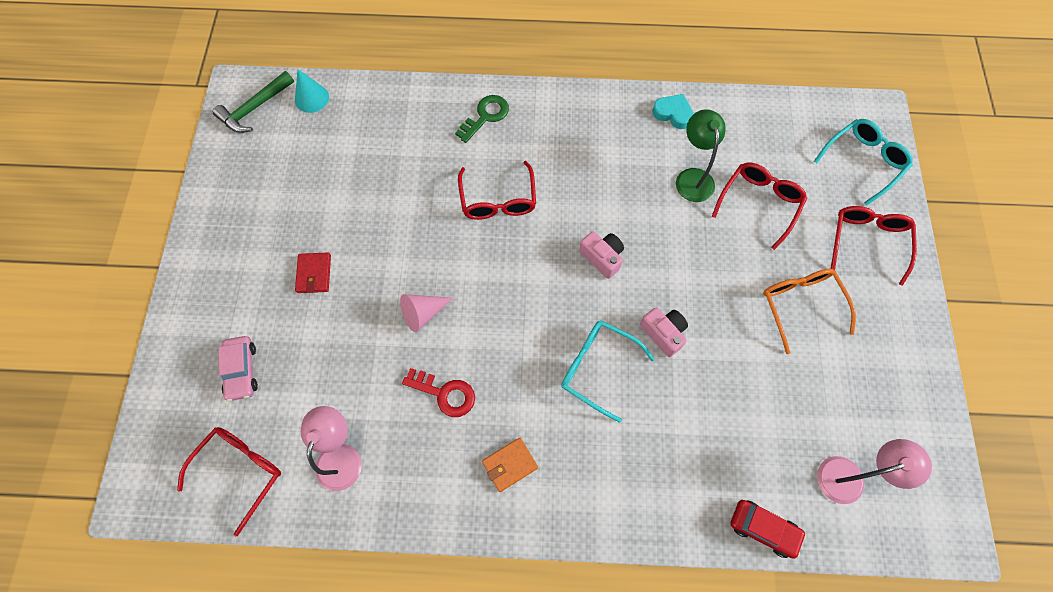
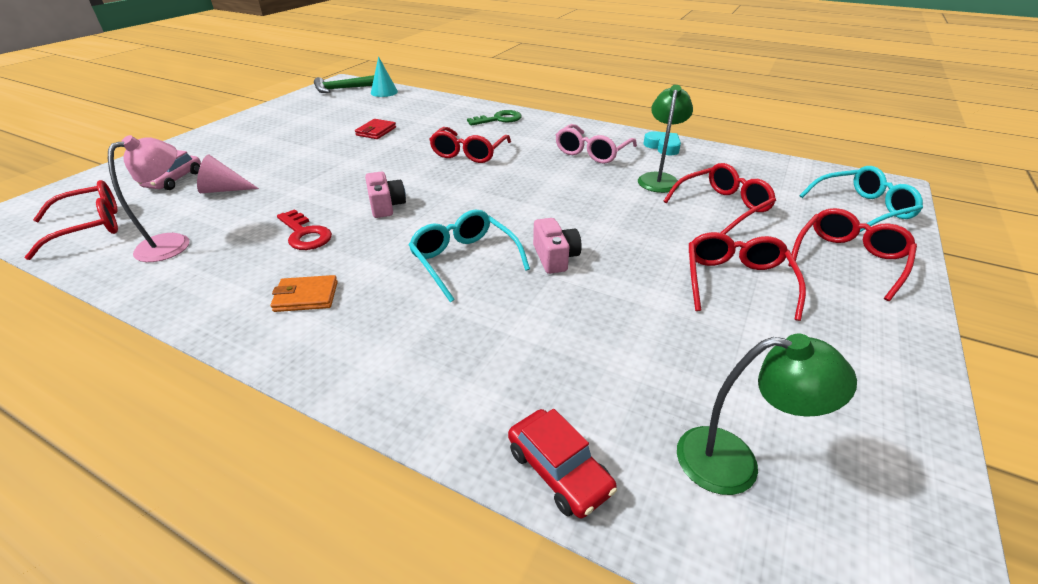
camera: 25 degrees right, 30 degrees down
red wallet [295,252,331,293] -> red wallet moved to [355,119,396,139]
pink cone [400,294,453,332] -> pink cone moved to [197,155,259,193]
pink camera [579,232,624,279] -> pink camera moved to [365,172,406,218]
orange glasses [763,269,856,354] -> red glasses [689,232,806,321]
pink lamp [817,439,932,504] -> green lamp [677,334,857,495]
none -> pink glasses [556,124,637,164]

